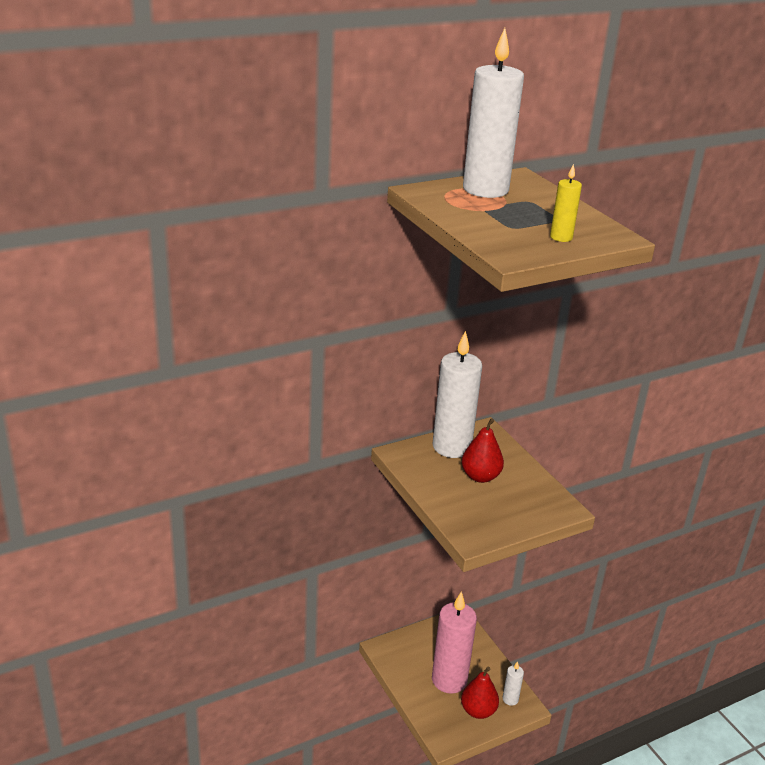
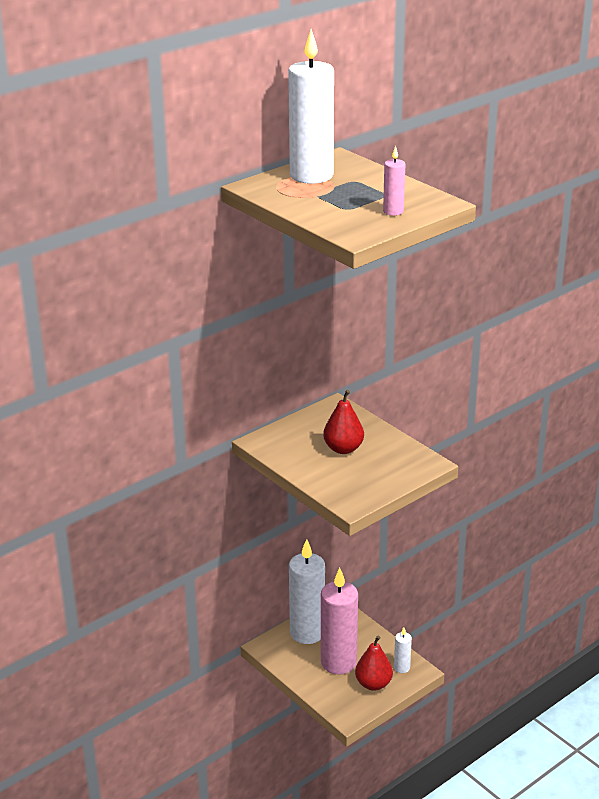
camera: 10 degrees left, 0 degrees up
white candle [433,331,482,458] -> white candle moved to [289,539,325,644]
yellow candle [550,164,582,242] -> pink candle [383,146,405,216]

